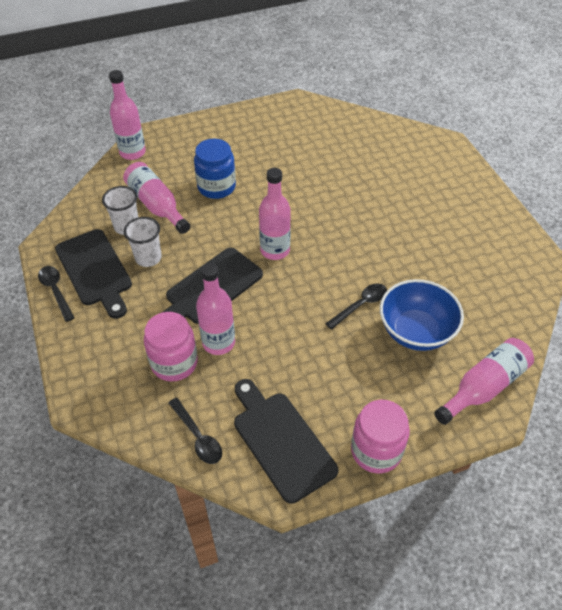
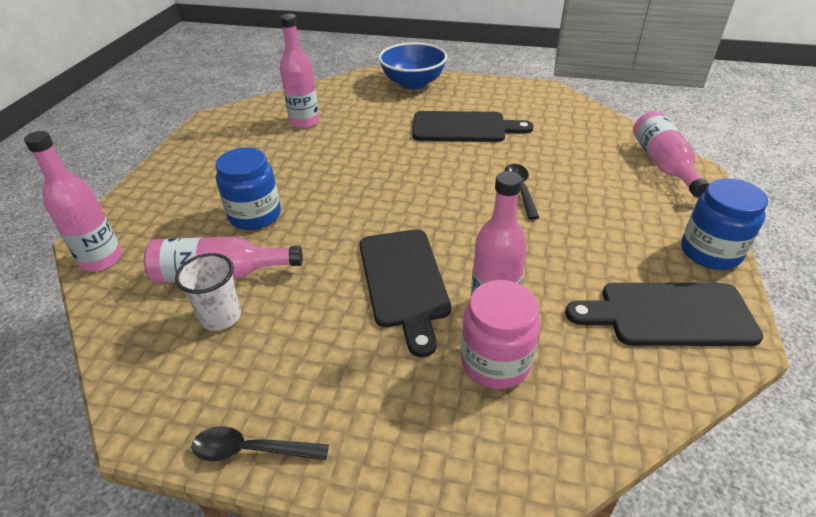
camera: 55 degrees left, 10 degrees down
black cutting board [55,229,132,319] -> black cutting board moved to [412,111,534,142]
white cup [124,217,162,267] -> none
black spoon [169,398,222,464] -> none
pink bottle [259,168,291,260] -> pink bottle moved to [280,14,320,129]
pink jar [351,400,410,473] -> blue jar [681,179,768,270]
blue bowl [380,279,464,351] -> blue bowl moved to [378,43,447,90]

